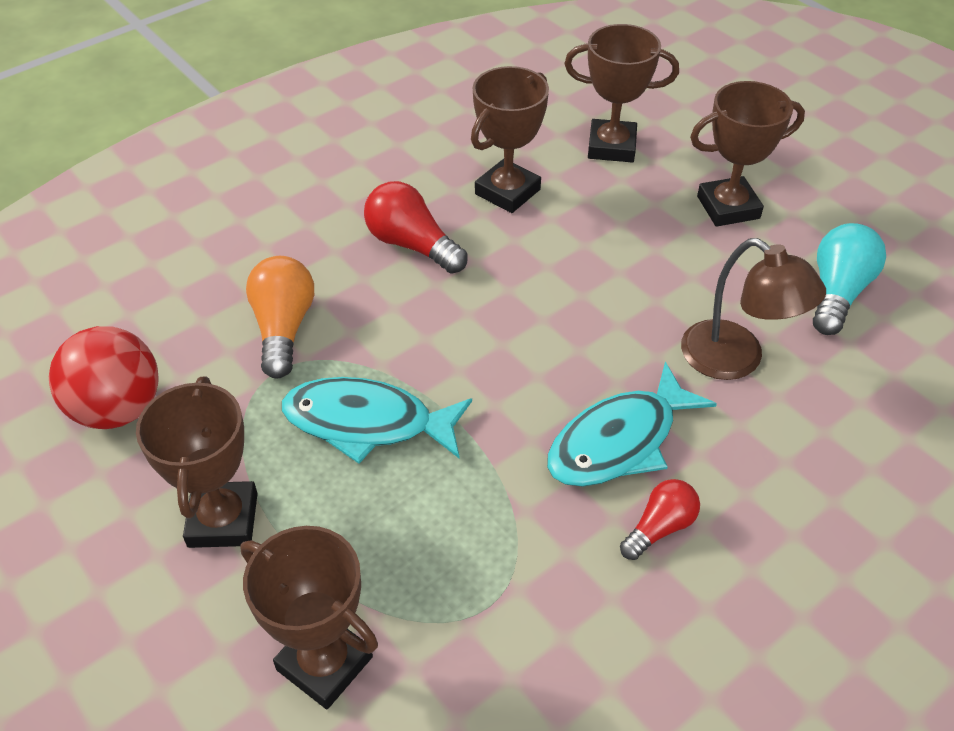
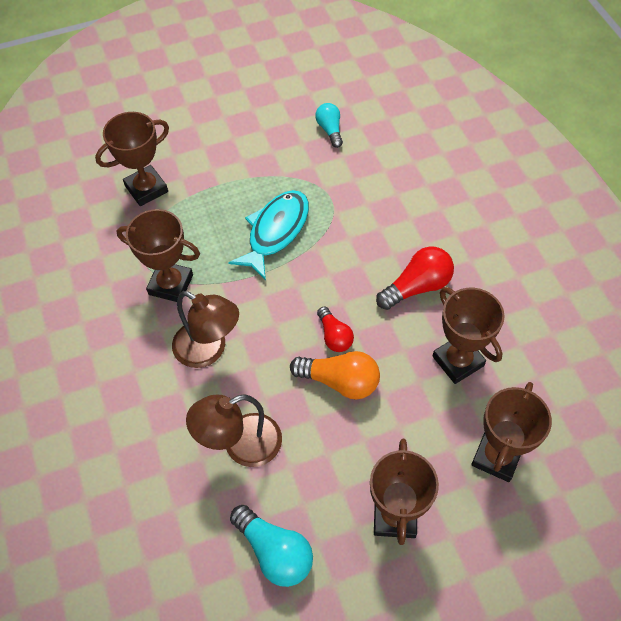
camera: 110 degrees right, 10 degrees up
red ball [49,326,159,429] -> turquoise light bulb [315,103,343,148]
brown trophy [136,377,258,548] -> brown trophy moved to [117,209,200,302]
orange light bulb [246,256,314,379] -> orange light bulb moved to [290,351,380,400]
turquoise fish [547,362,717,487] -> brown lamp [172,291,239,368]
red light bulb [620,479,700,560] -> red light bulb moved to [317,306,354,352]

